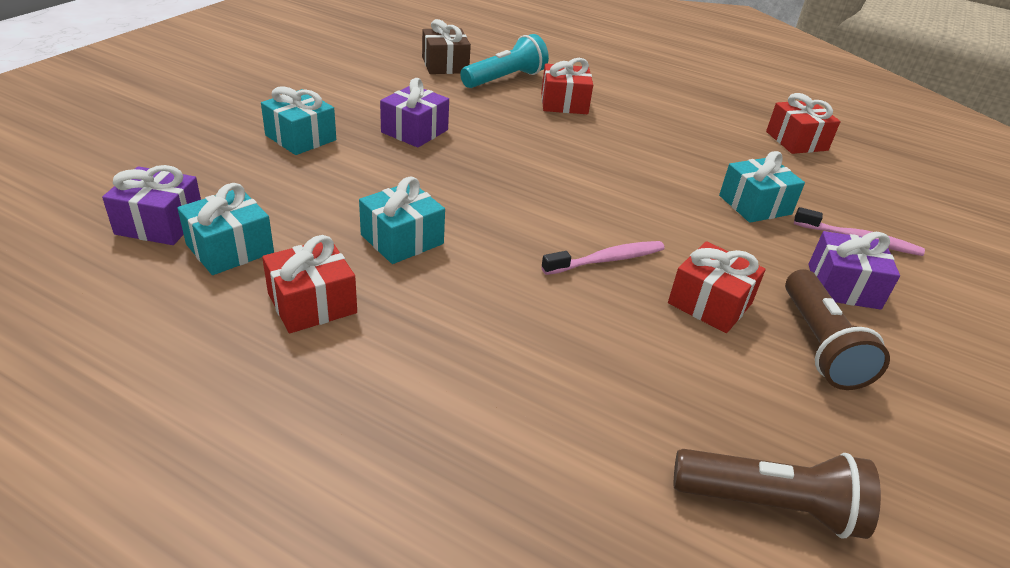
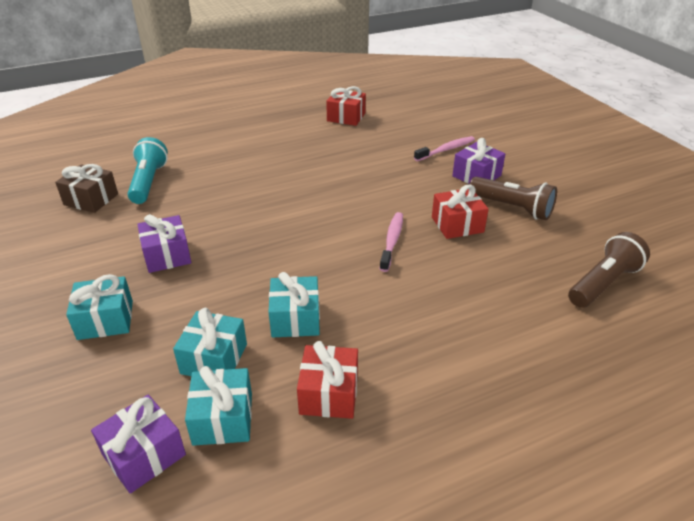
camera: 50 degrees left, 0 degrees up
red gift [541,58,593,114] -> none
turquoise gift [719,151,805,223] -> turquoise gift moved to [173,308,247,376]

